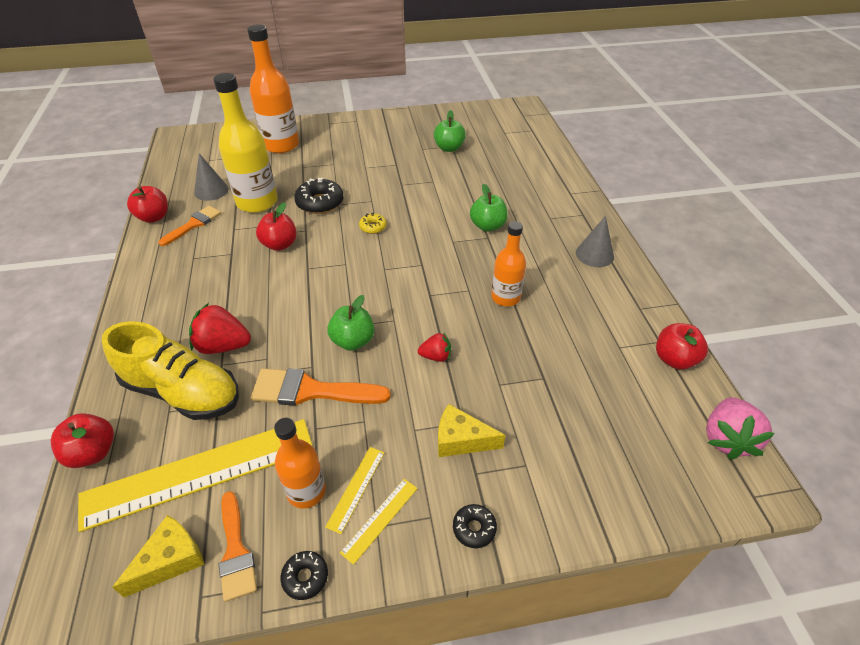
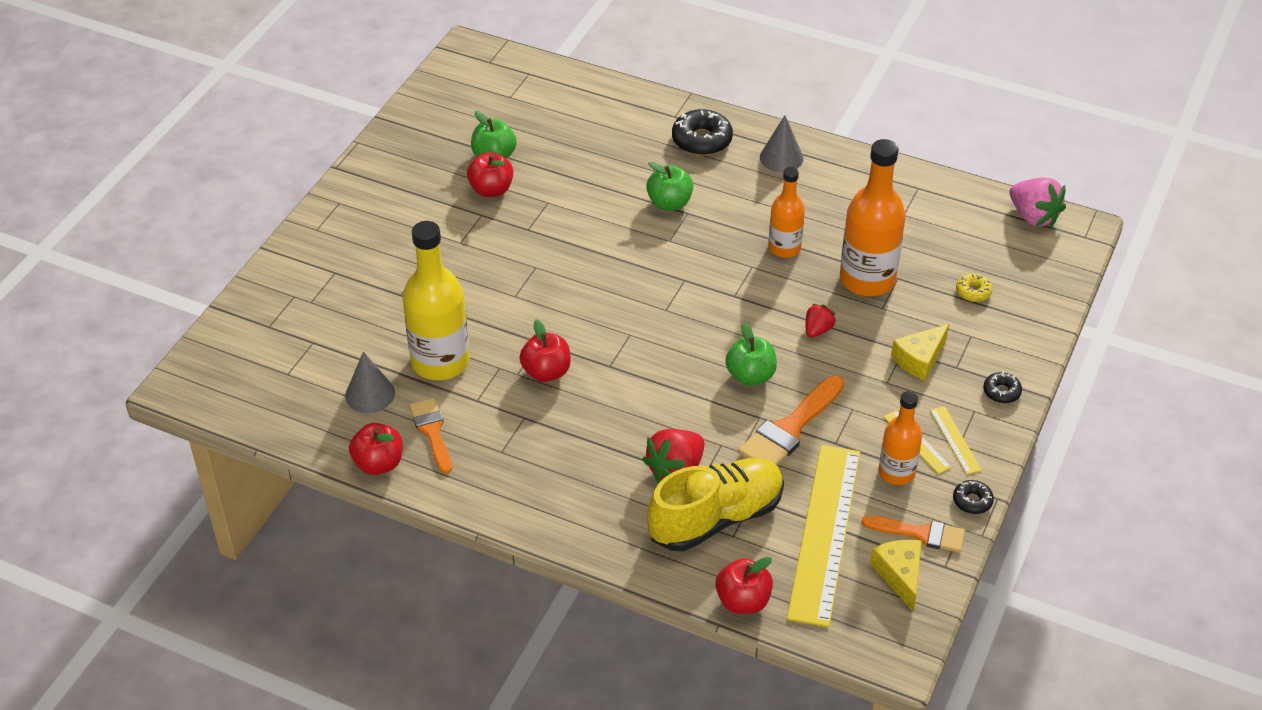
camera: 55 degrees left, 0 degrees up
orange bottle [247,24,299,153] -> orange bottle moved to [840,139,906,296]
black donut [294,178,344,214] -> black donut moved to [672,109,733,156]
yellow donut [359,213,387,234] -> yellow donut moved to [956,273,993,302]
red apple [656,323,708,370] -> red apple moved to [467,152,513,197]

